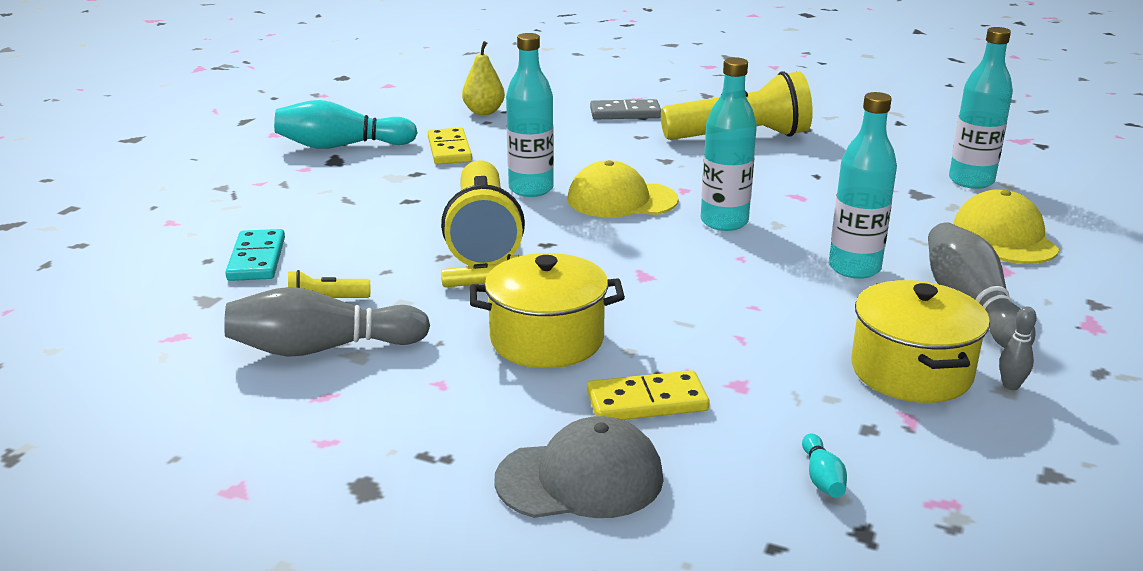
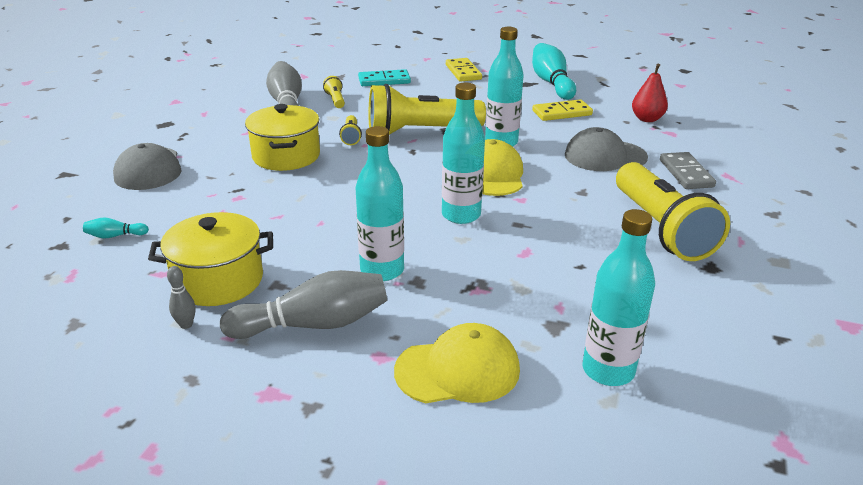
camera: 85 degrees right, 5 degrees up
yellow pear [462,41,505,115] -> red pear [632,64,668,122]
yellow domino [587,370,710,420] -> yellow domino moved to [446,58,482,82]
none -> grey cap [565,127,648,171]

